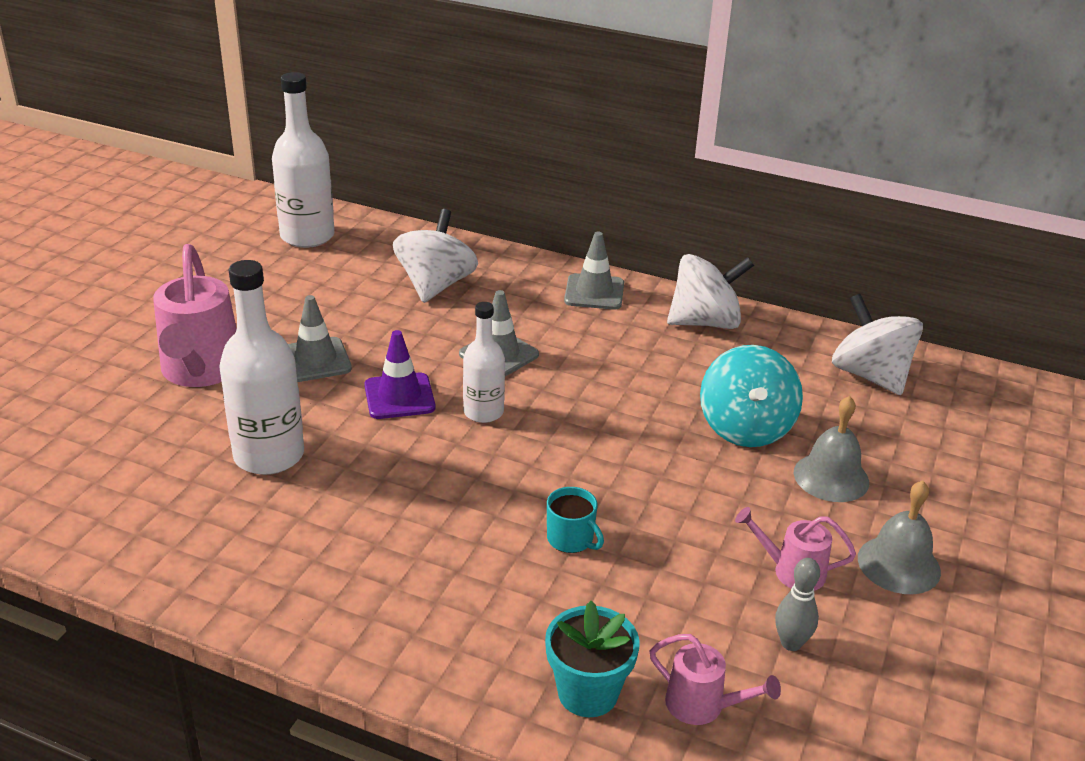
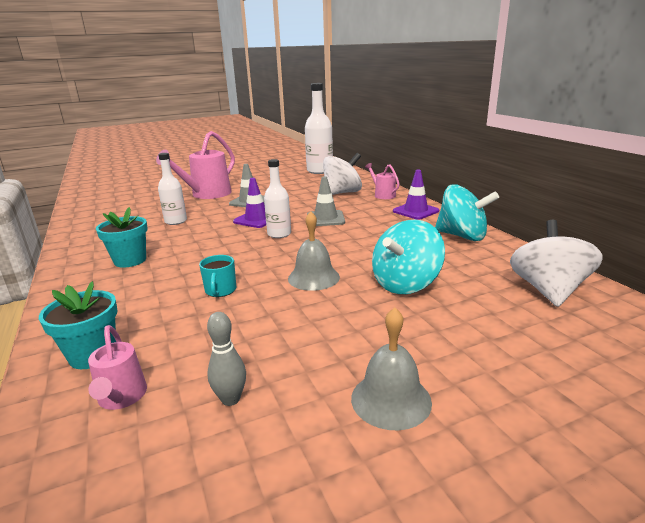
camera: 45 degrees right, 10 degrees down
white bottle [219,260,304,475] -> white bottle [158,153,187,225], size x0.61
grey traffic cone [564,232,624,310] -> purple traffic cone [393,170,439,220]
white spinning top [667,254,754,329] -> turquoise spinning top [435,184,499,241]
pink watering can [735,507,856,591] -> pink watering can moved to [365,163,400,199]
grey bell [794,396,869,502] -> grey bell moved to [288,211,340,291]
none -> turquoise flower pot [96,207,148,268]

